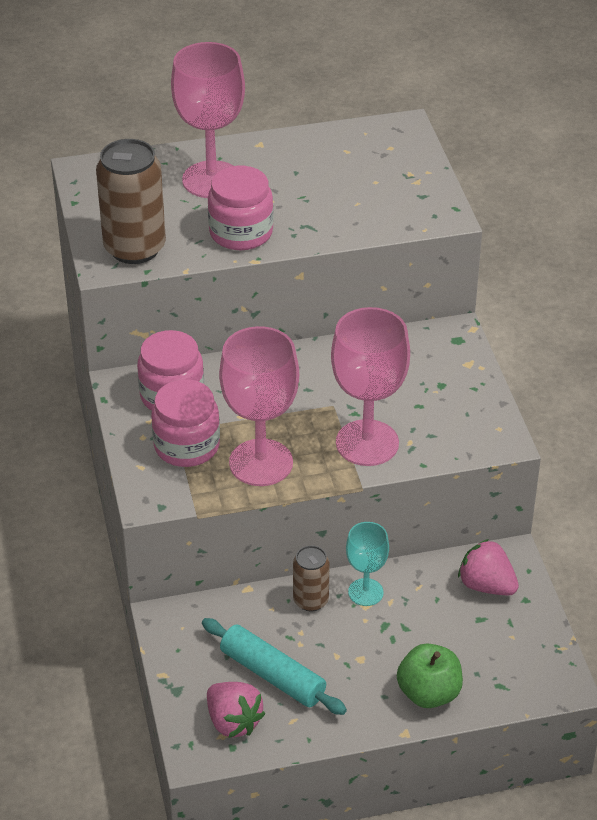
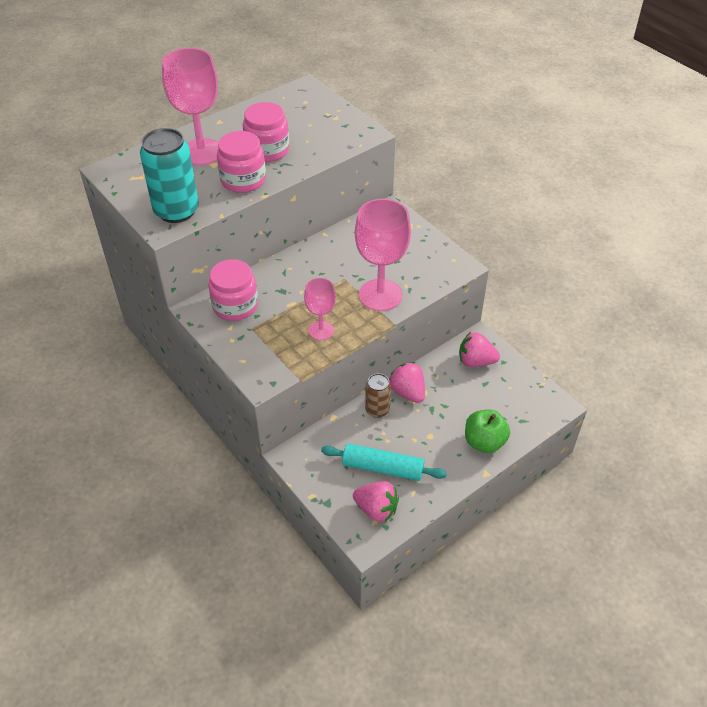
camera: 25 degrees left, 5 degrees up
brown can [96,139,166,264] -> turquoise can [140,128,199,223]
pink jar [151,379,220,467] -> pink jar moved to [243,102,289,162]
pink goblet [219,326,299,486] -> pink goblet [304,278,336,340], size x0.56
turquoise goblet [346,522,389,606] -> pink strawberry [389,362,425,403]

